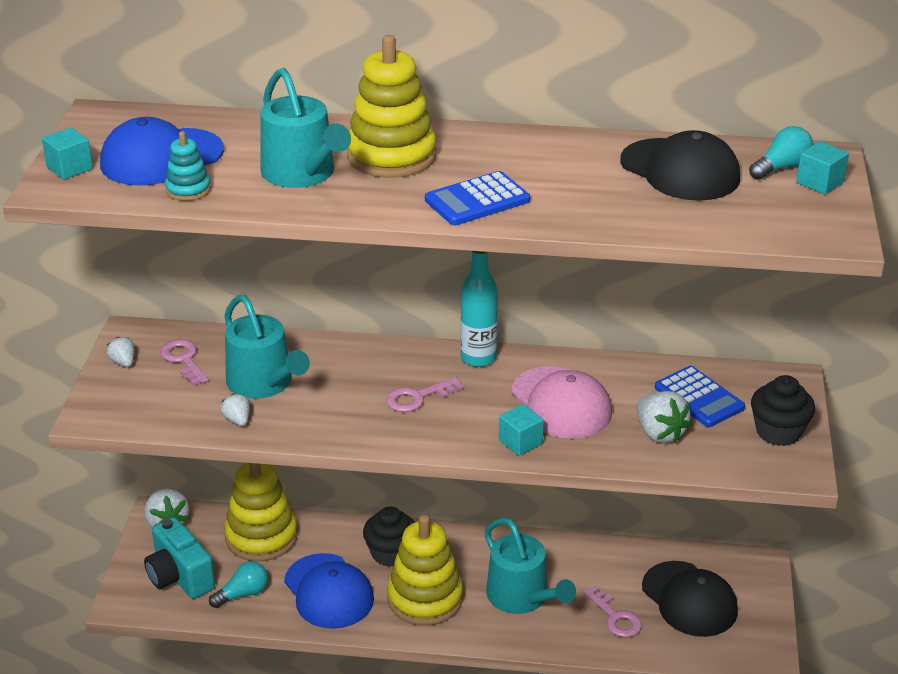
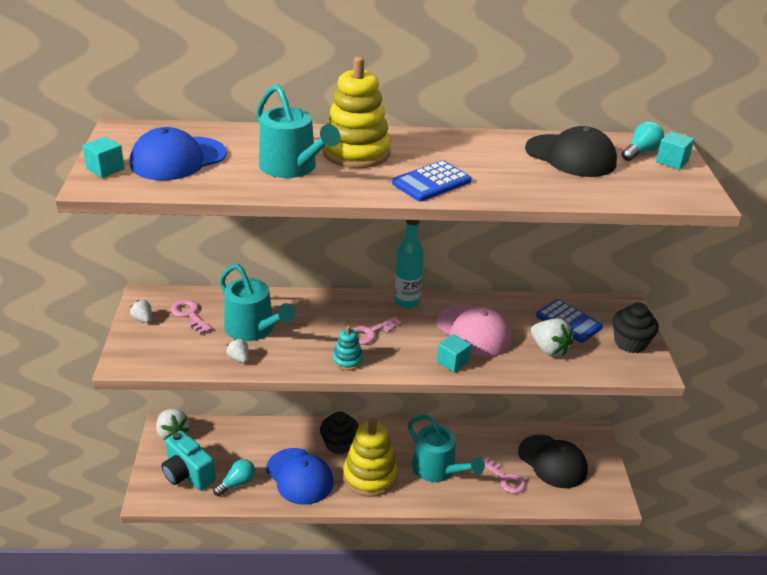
camera: 10 degrees left, 0 degrees up
turquoise stacking toy [165,131,211,201] -> turquoise stacking toy moved to [333,325,363,371]
yellow stacking toy [224,463,298,562] -> none

